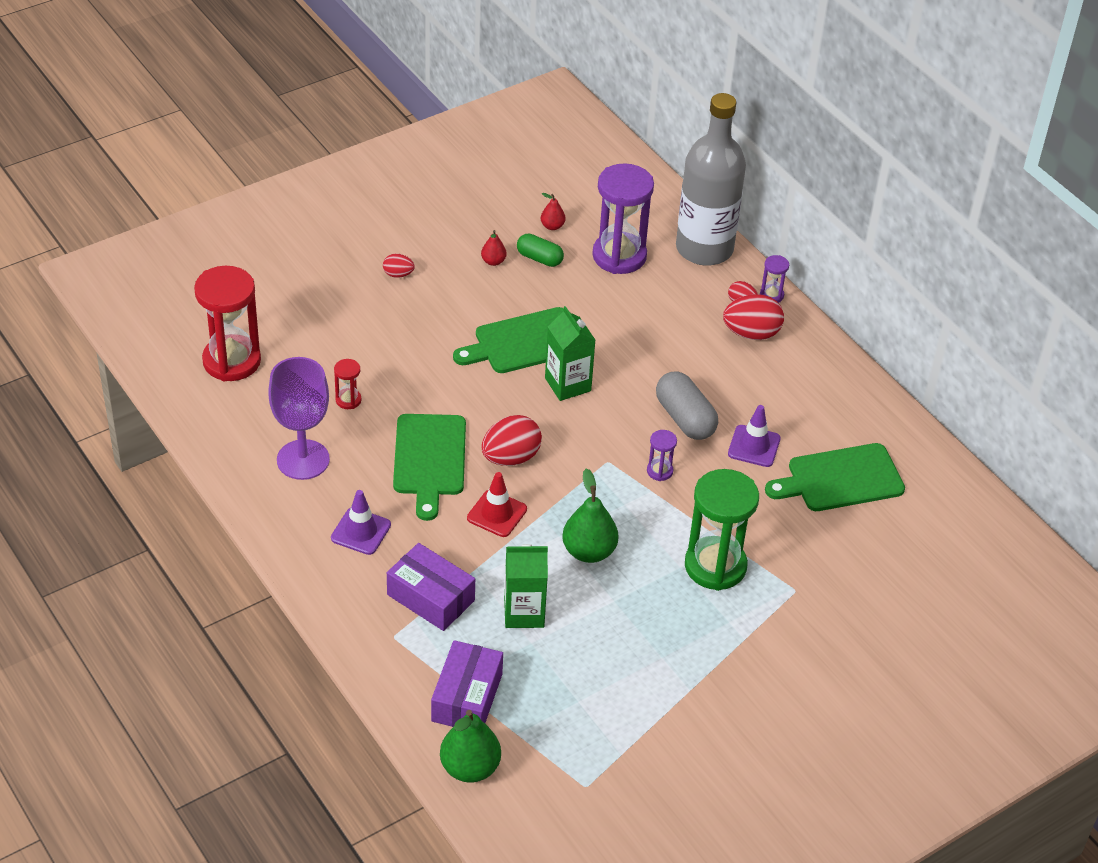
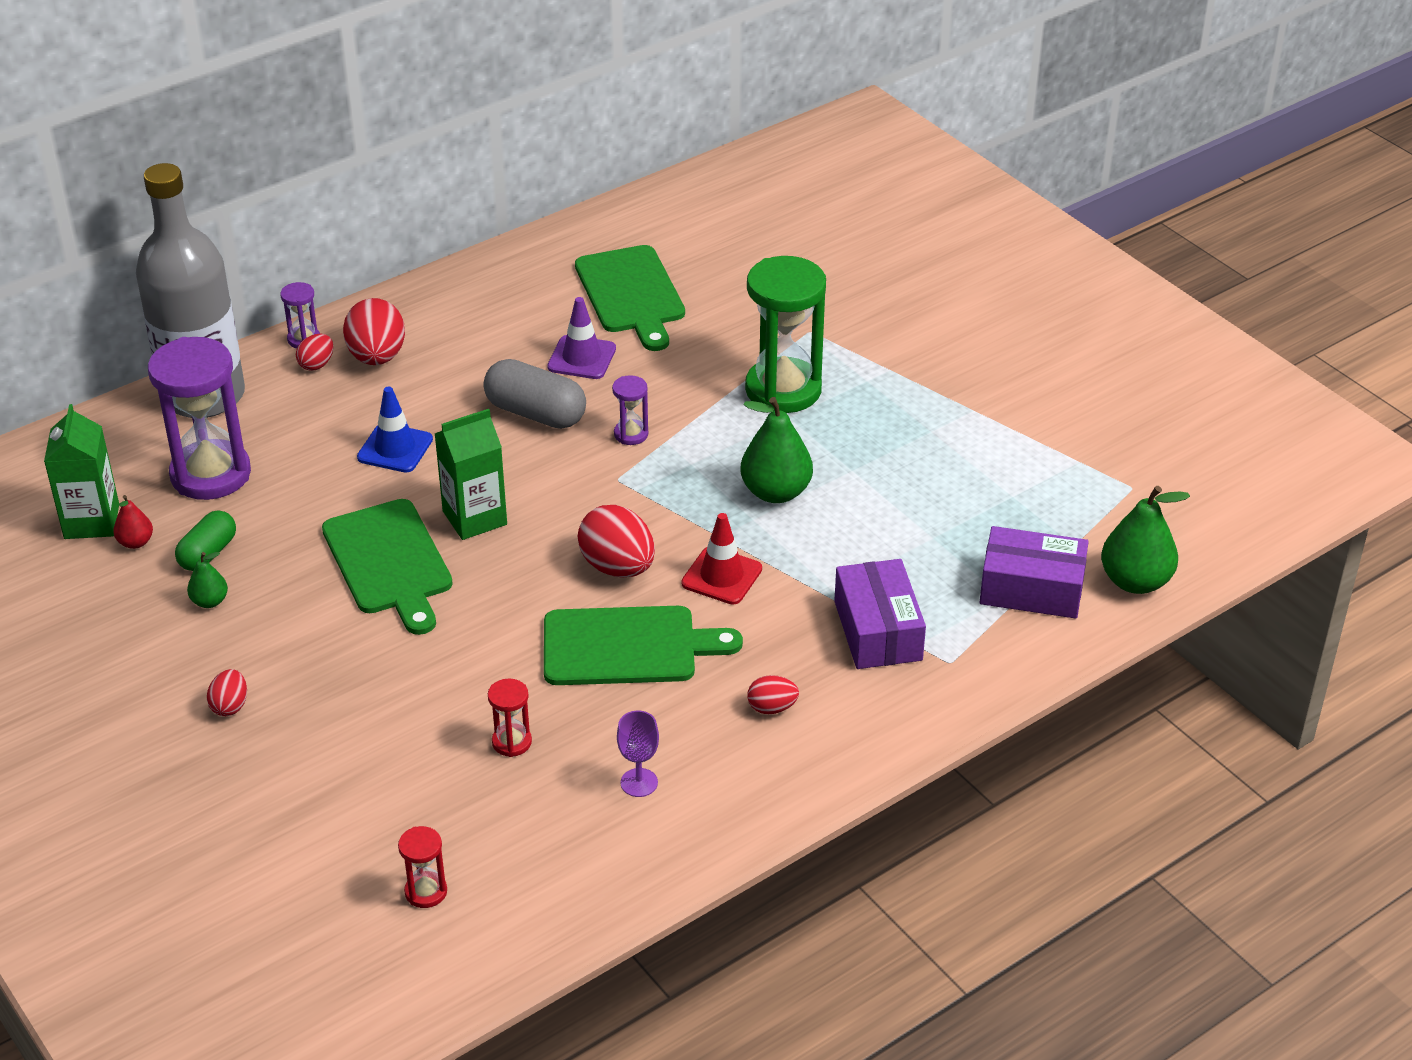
camera: 90 degrees left, 5 degrees down
red hourglass [194,266,261,381] -> red hourglass [398,826,447,908], size x0.44
purple goblet [268,357,330,480] -> purple goblet [617,710,659,797], size x0.47
purple traffic cone [331,490,391,555] -> red egg [747,675,799,714]
purple box [387,543,475,631] -> purple box turned 45 degrees counterclockwise [834,559,926,669]
red pear [481,230,507,266] -> green pear [187,552,228,608]
green carton [504,544,548,628] -> green carton moved to [44,404,119,539]
grey capsule [656,371,718,440] -> grey capsule turned 60 degrees clockwise [484,359,586,429]
none -> blue traffic cone [357,387,433,473]

